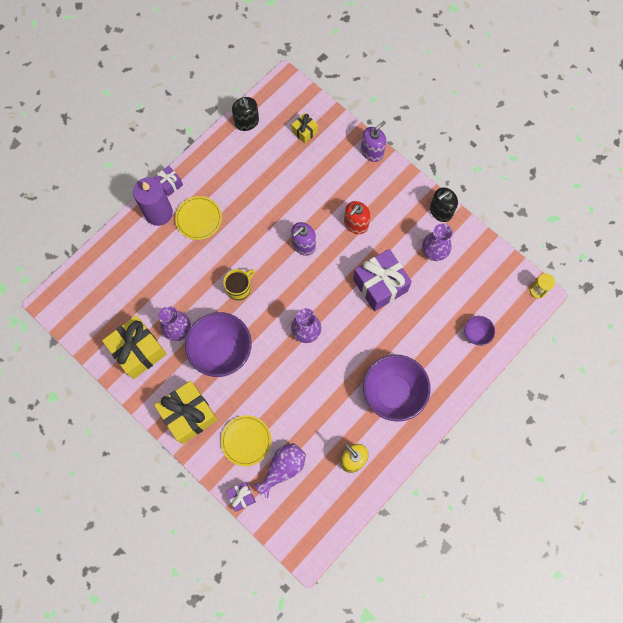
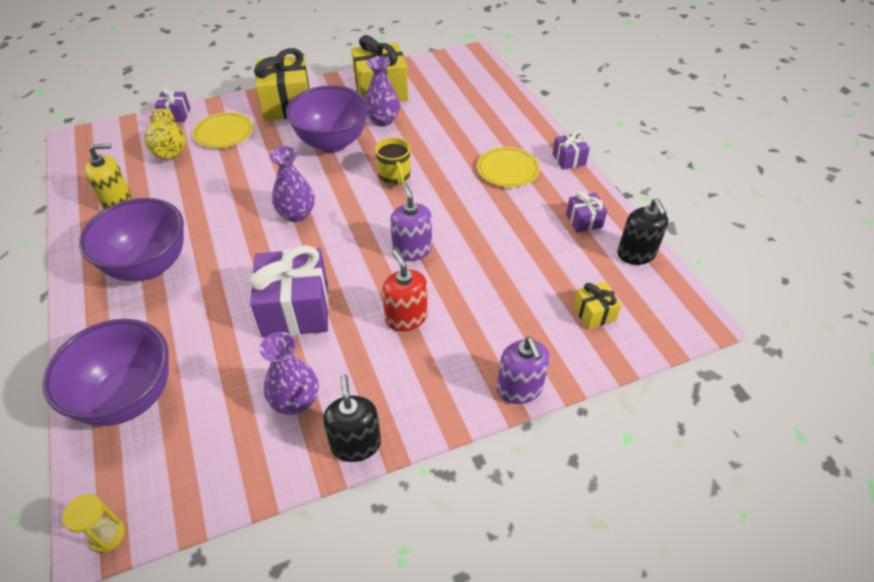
camera: 115 degrees right, 25 degrees down
purple candle [133,177,173,226] -> none
black soap dispenser [232,97,259,131] -> black soap dispenser turned 105 degrees counterclockwise [617,198,668,265]
purple vase [254,443,306,498] -> yellow vase [144,109,186,159]
purple bowl [464,316,495,346] -> purple bowl [42,319,169,426], size x2.11
none -> purple gift [566,191,607,233]

